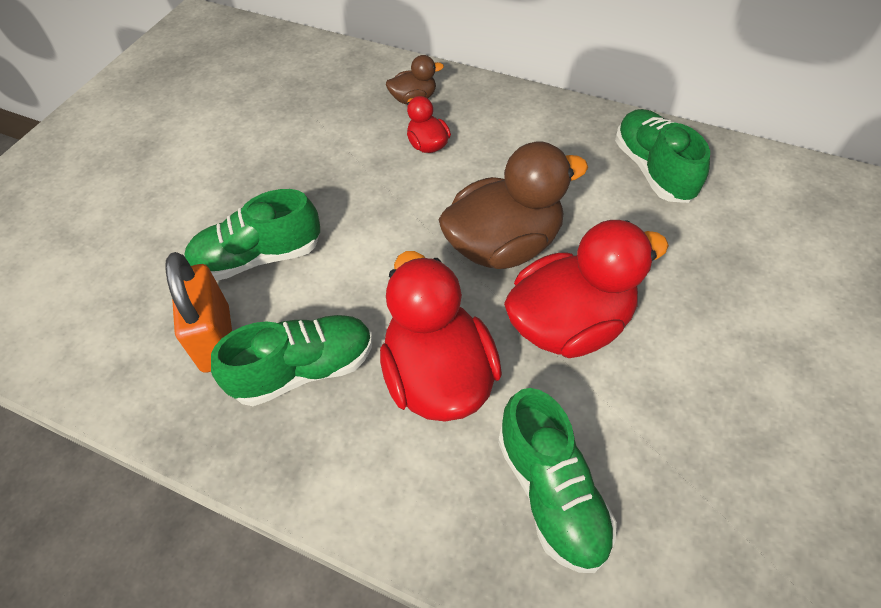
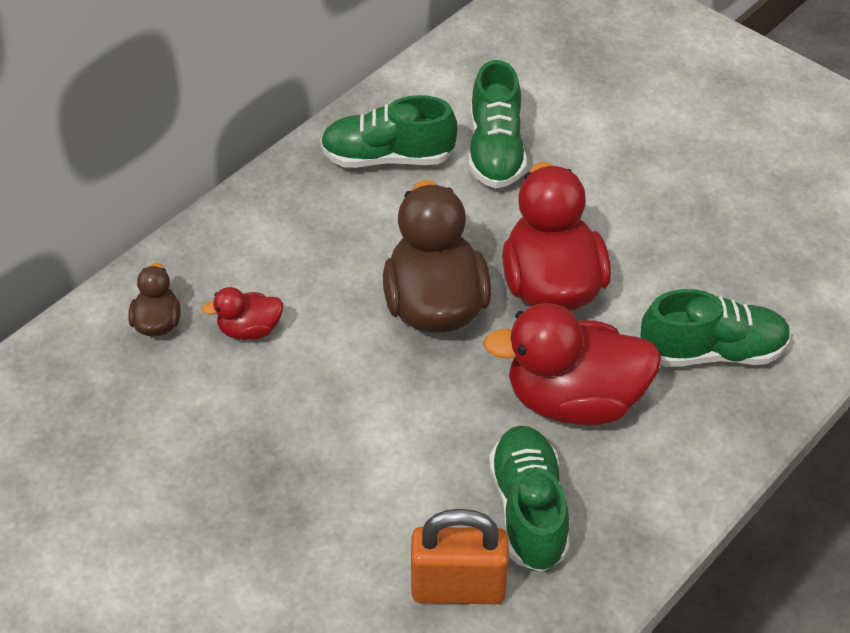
camera: 75 degrees left, 5 degrees down
green shoe [185,189,320,281] -> green shoe moved to [469,60,527,188]

